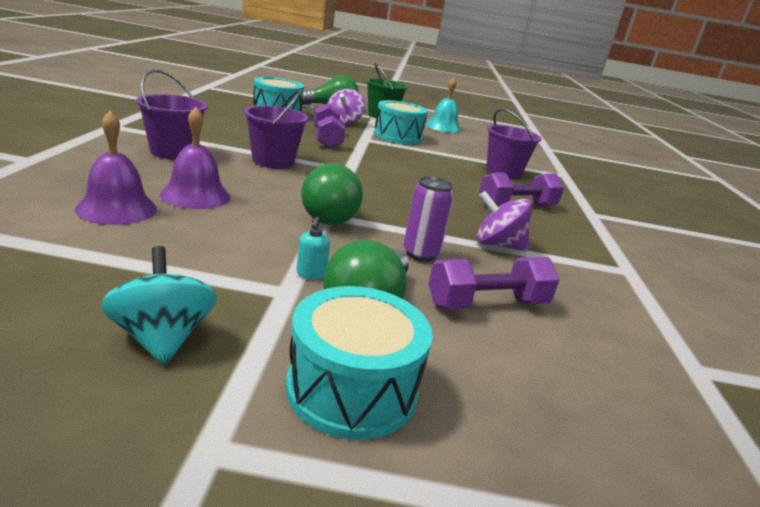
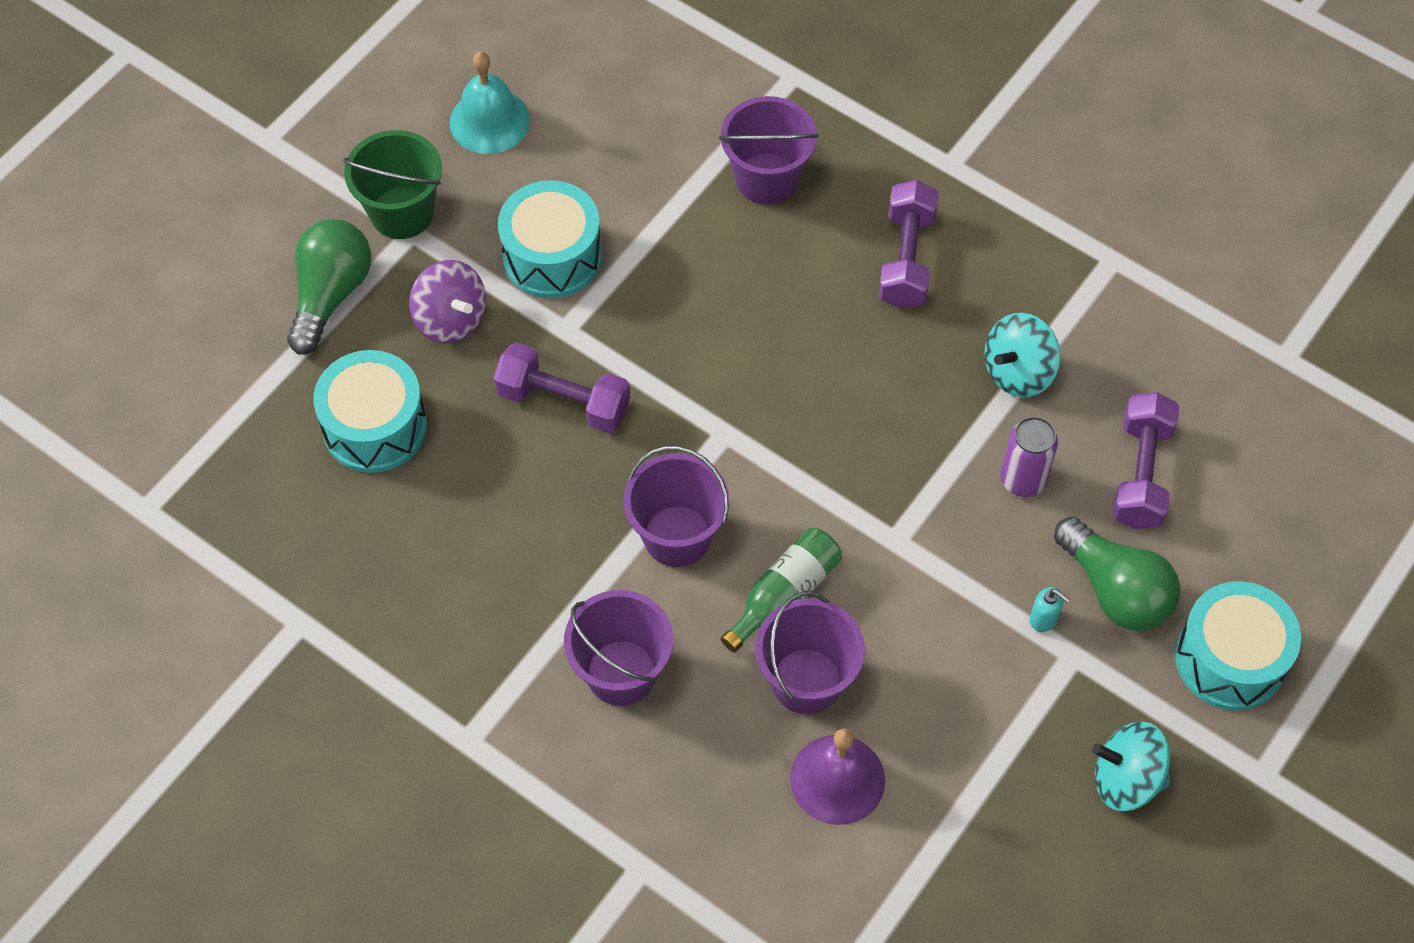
camera: 55 degrees left, 35 degrees up
purple bell [160,107,230,209] -> purple bucket [755,592,865,714]
green light bulb [301,163,363,225] -> none
purple spinning top [477,191,532,251] -> turquoise spinning top [984,313,1061,397]
none -> green bottle [721,528,842,652]

